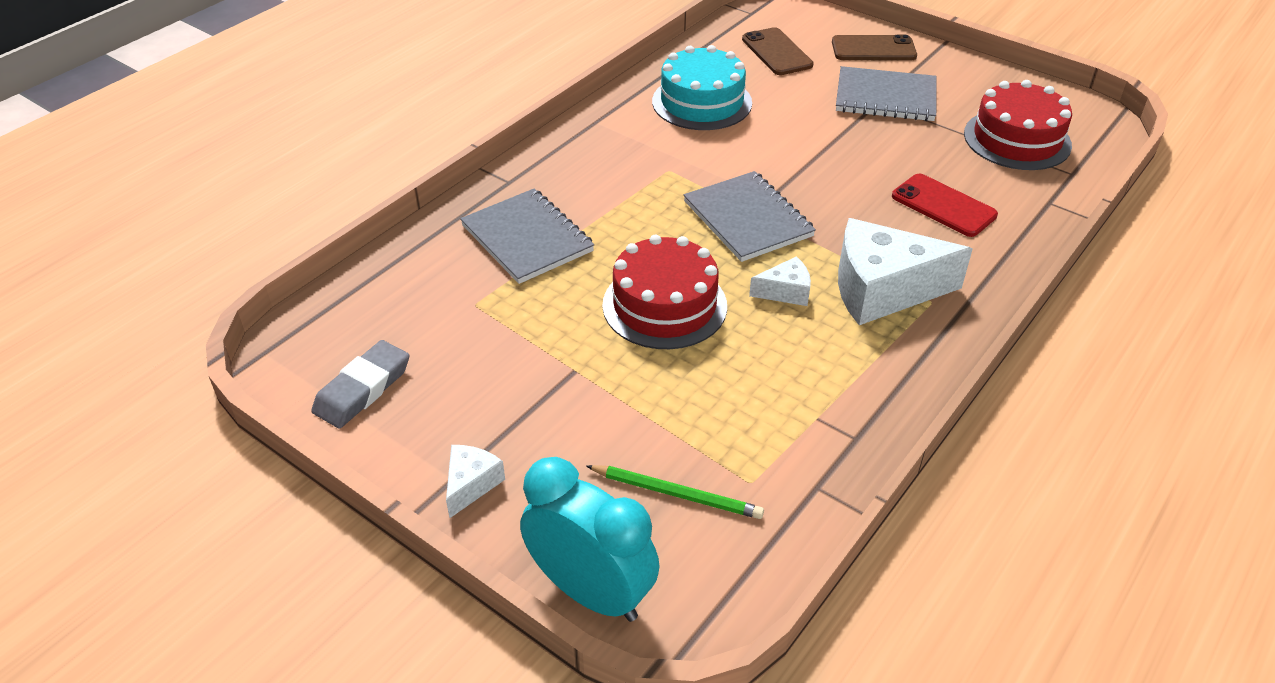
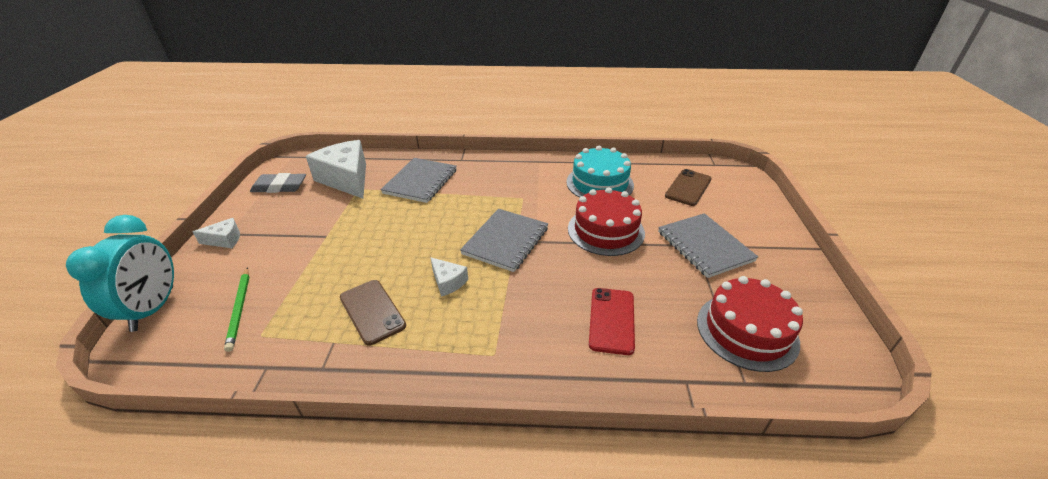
camera: 55 degrees right, 5 degrees down
red cake [602,234,727,349] -> red cake moved to [568,187,645,256]
brown phone [832,35,917,60] -> brown phone moved to [340,280,406,346]
white cheese [838,218,973,325] -> white cheese moved to [306,140,366,199]

